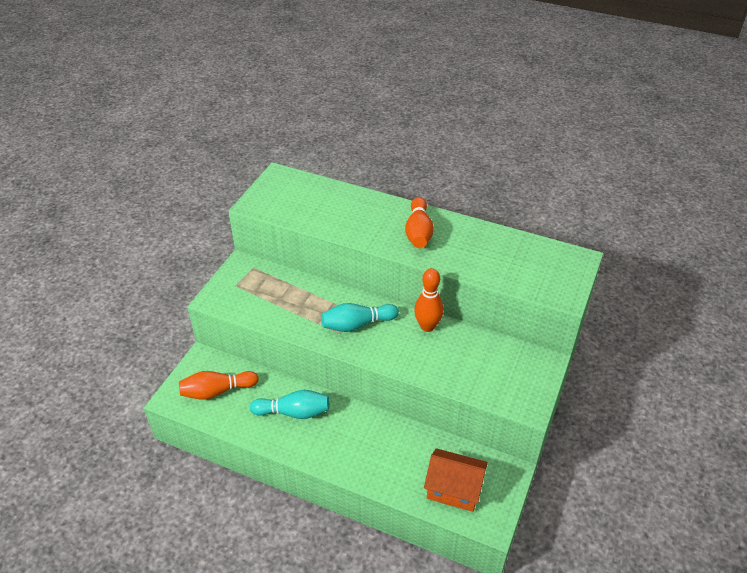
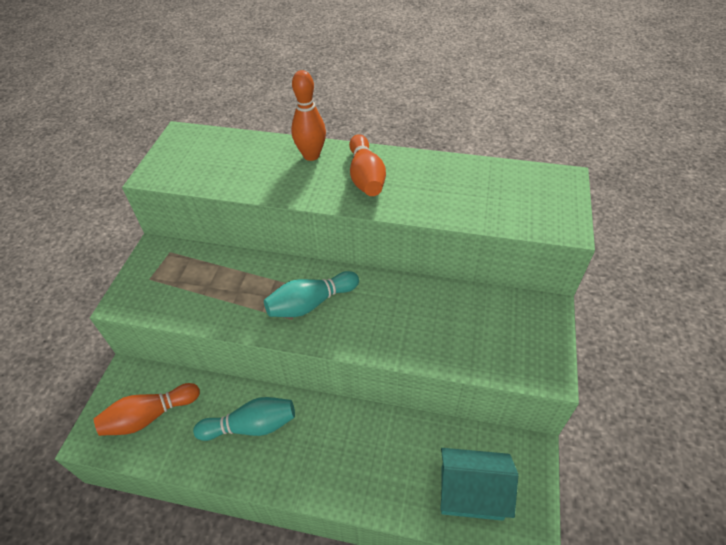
camera: 10 degrees left, 5 degrees up
orange bowling pin [414,268,444,332] -> orange bowling pin moved to [291,70,326,161]
orange house [424,448,488,512] -> turquoise house [440,448,518,521]

